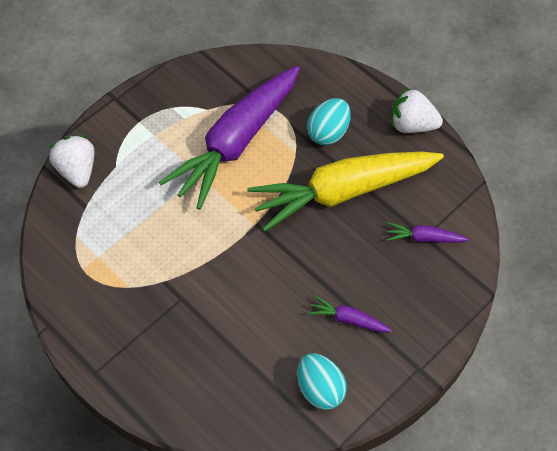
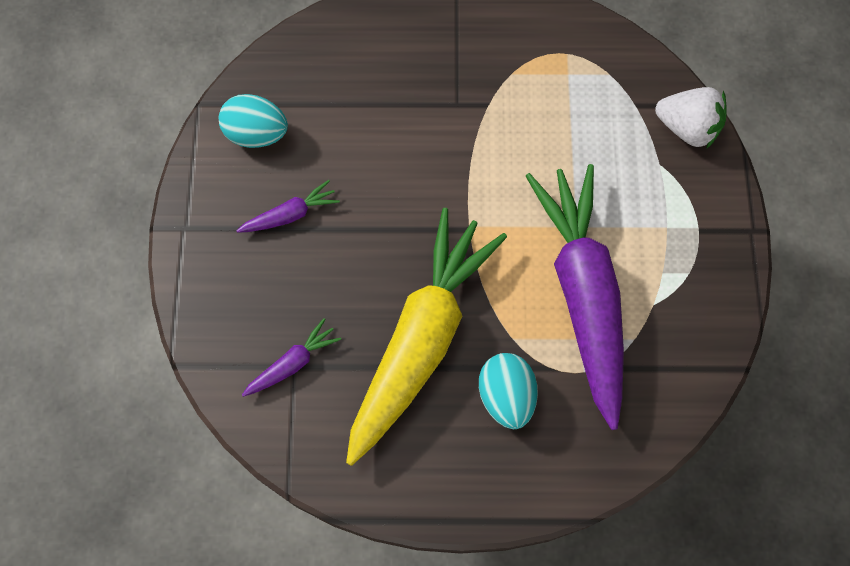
camera: 135 degrees right, 10 degrees up
white strawberry [392,87,443,133] -> none

